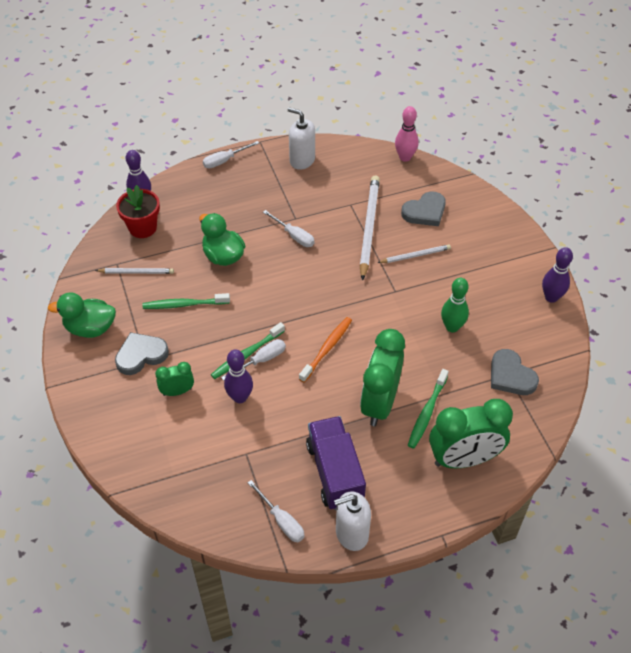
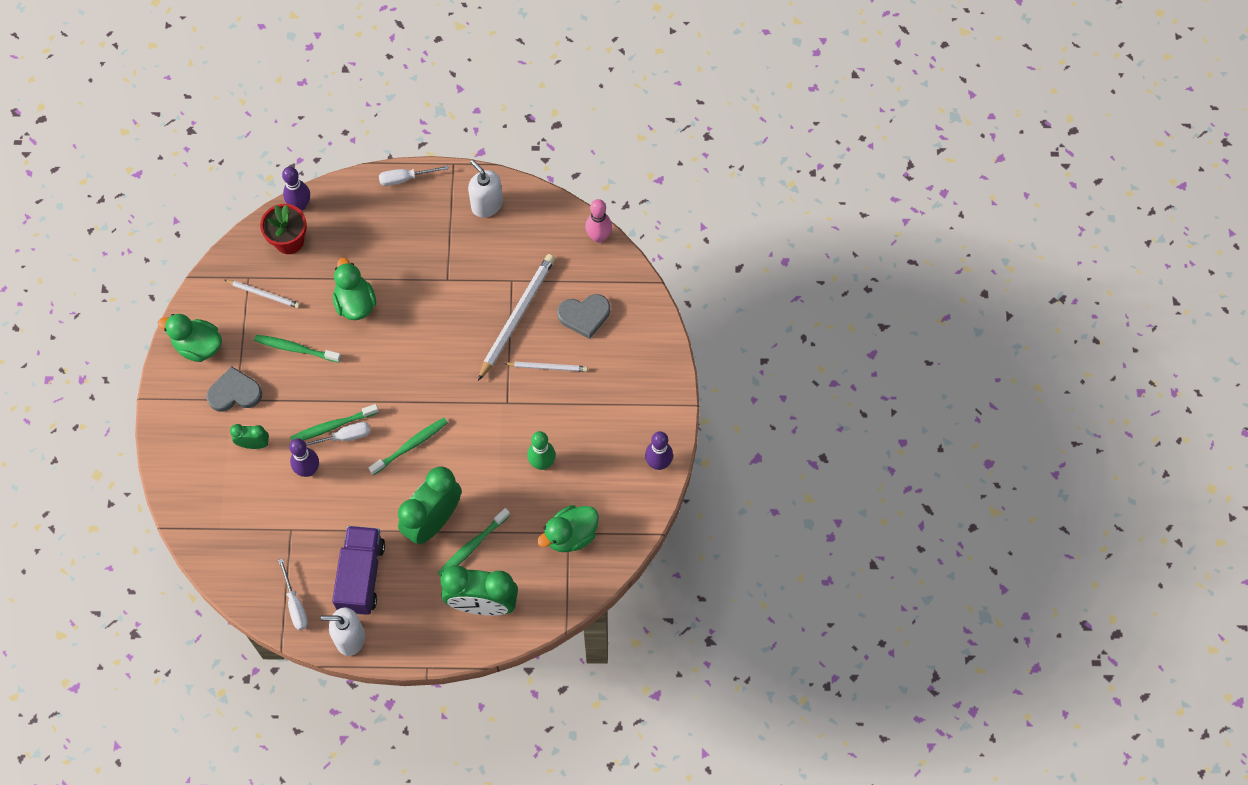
camera: 20 degrees right, 15 degrees up
white screwdriver [263,210,315,247] -> none
orange toothbrush [299,317,352,383] -> green toothbrush [369,418,448,475]
grey heart [491,349,539,395] -> green duck [537,505,599,552]

